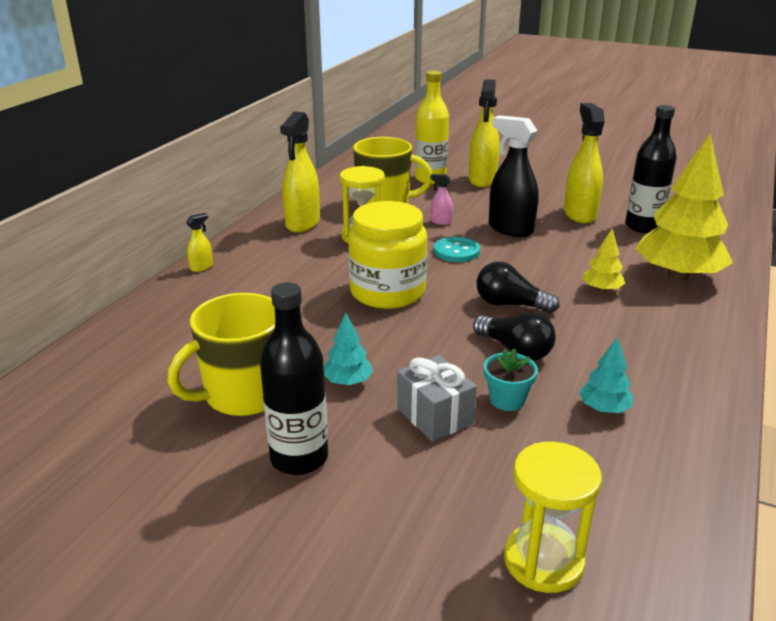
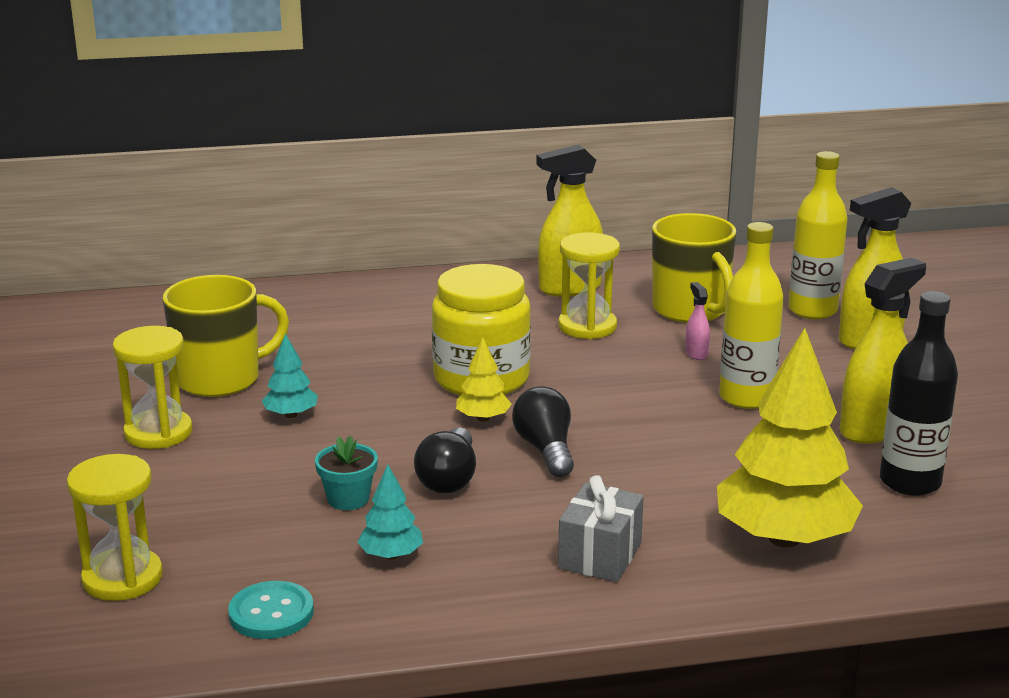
camera: 55 degrees right, 5 degrees down
yellow mug [167,293,275,416] -> yellow mug turned 135 degrees clockwise [163,275,289,397]
yellow spray bottle [186,213,213,272] -> none
black bottle [260,282,328,475] -> yellow hourglass [113,326,193,449]
grey gift [397,355,477,442] -> grey gift moved to [558,475,644,582]
turquoise button [434,236,480,262] -> turquoise button moved to [228,581,314,639]
black spray bottle [489,115,538,237] -> yellow bottle [719,222,784,409]
yellow tree [582,229,625,292] -> yellow tree moved to [456,337,512,422]

